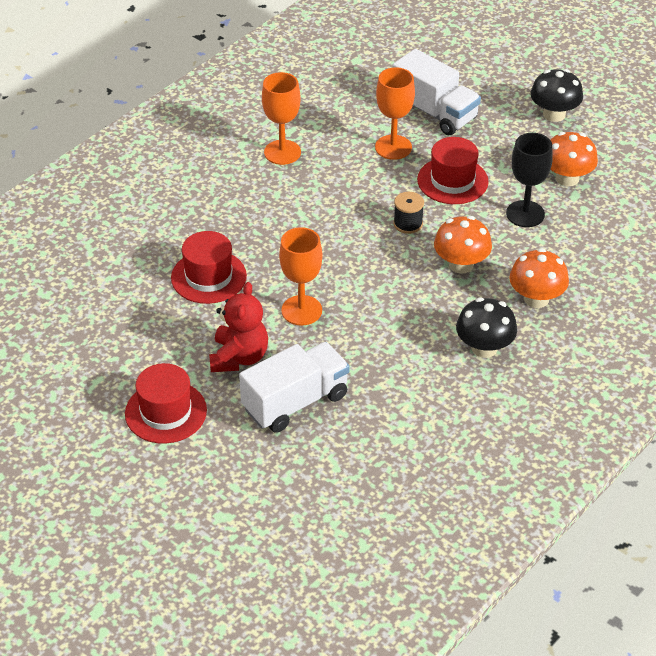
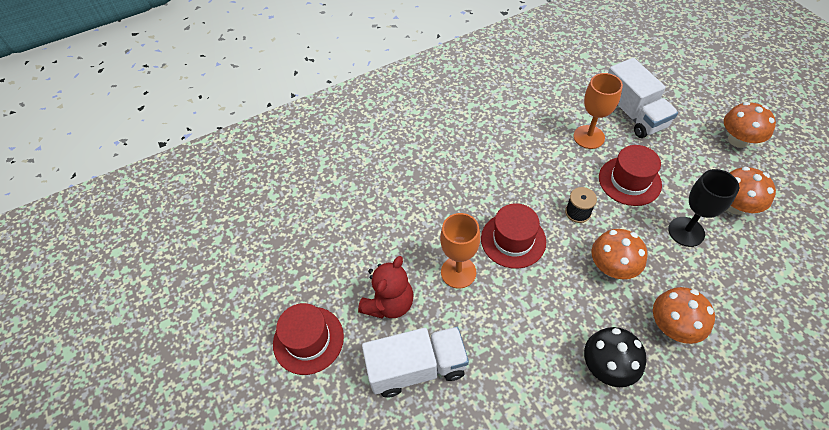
camera: 25 degrees right, 10 degrees up
red hat [171,231,247,304] -> red hat moved to [481,204,546,269]
orange goblet [262,72,301,165] -> none
black mushroom [531,69,583,122] -> orange mushroom [724,102,776,148]

